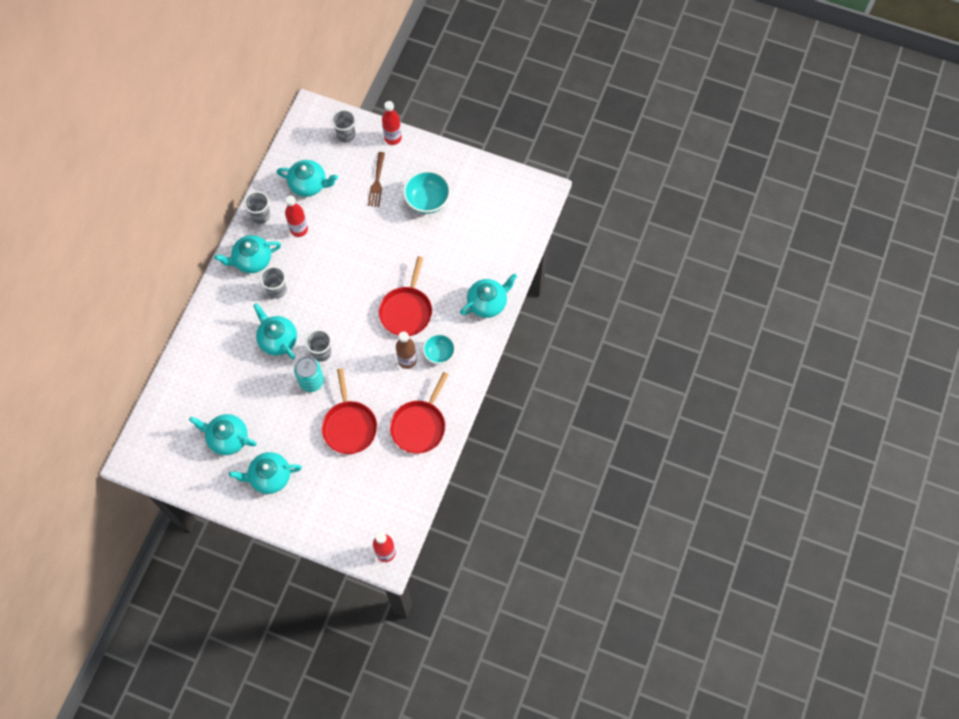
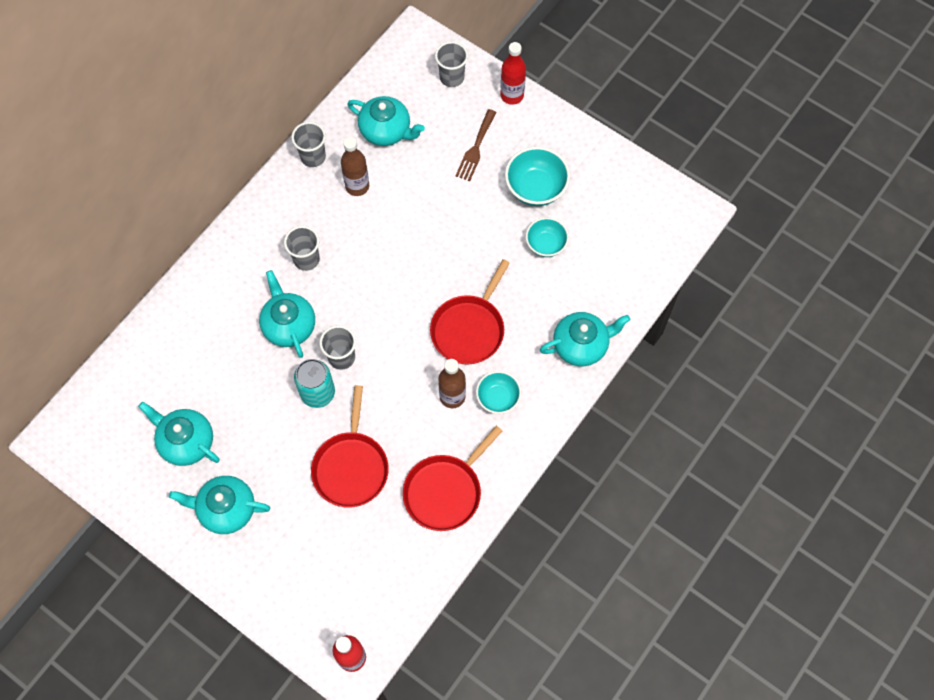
camera: 15 degrees right, 0 degrees up
turquoise teapot [215,235,281,273] -> none
red bottle [285,196,308,237] -> brown bottle [341,137,369,196]
none -> turquoise bowl [526,217,569,257]

